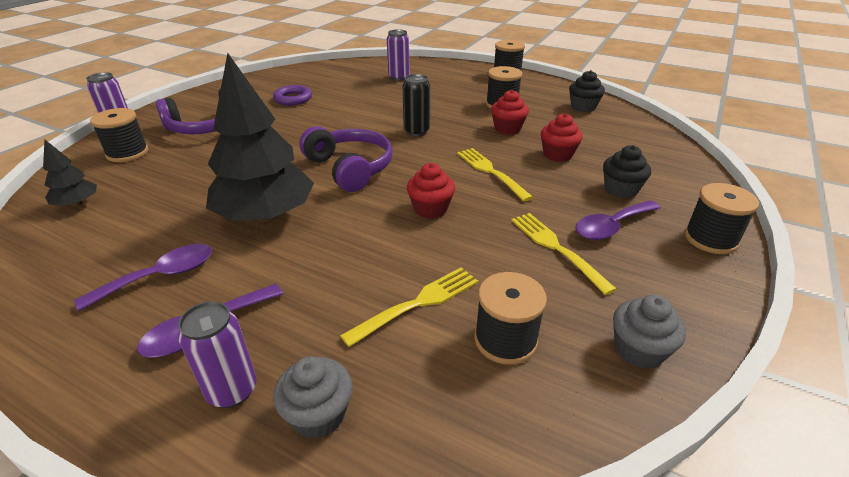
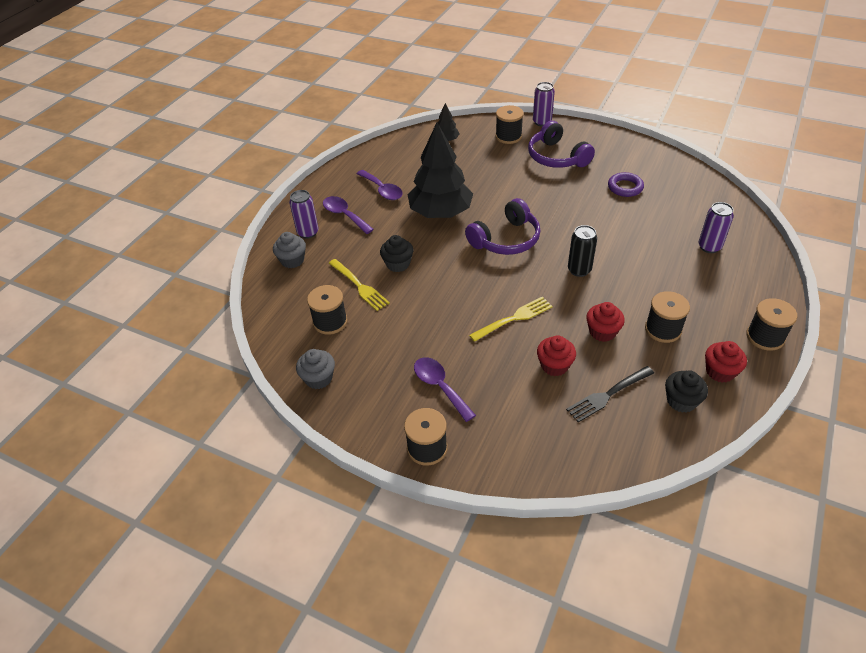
camera: 90 degrees right, 10 degrees up
red cupcake [407,163,455,219] -> red cupcake moved to [705,341,747,383]
yellow fork [511,213,617,295] -> none
black cupcake [603,145,651,198] -> black cupcake moved to [380,235,413,272]
none -> black fork [566,366,654,422]

